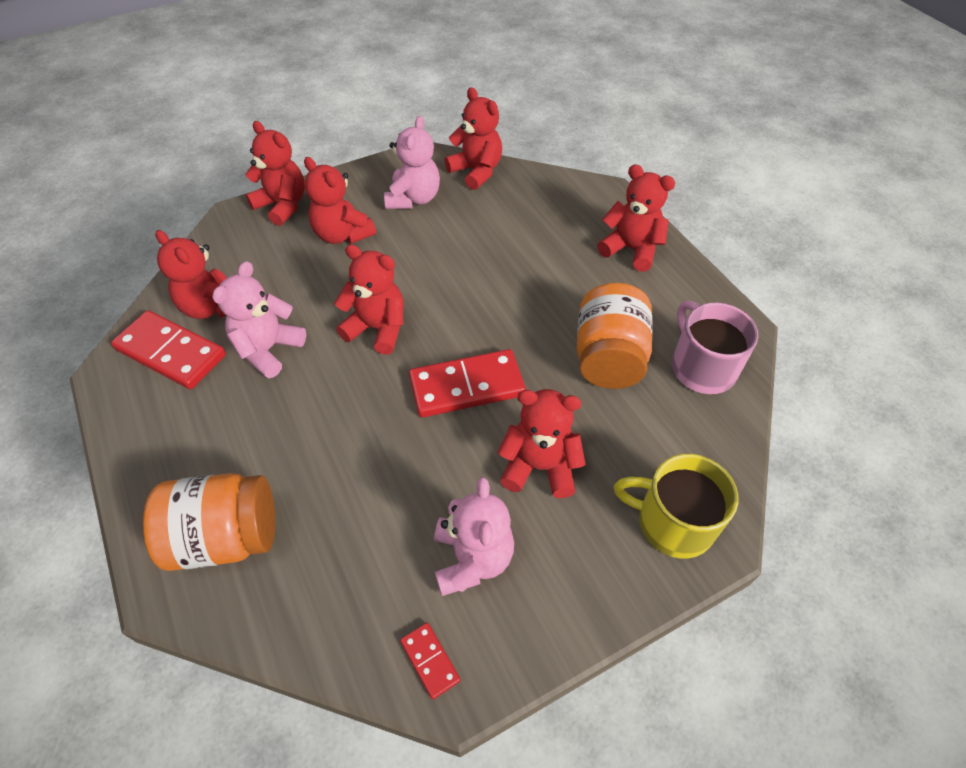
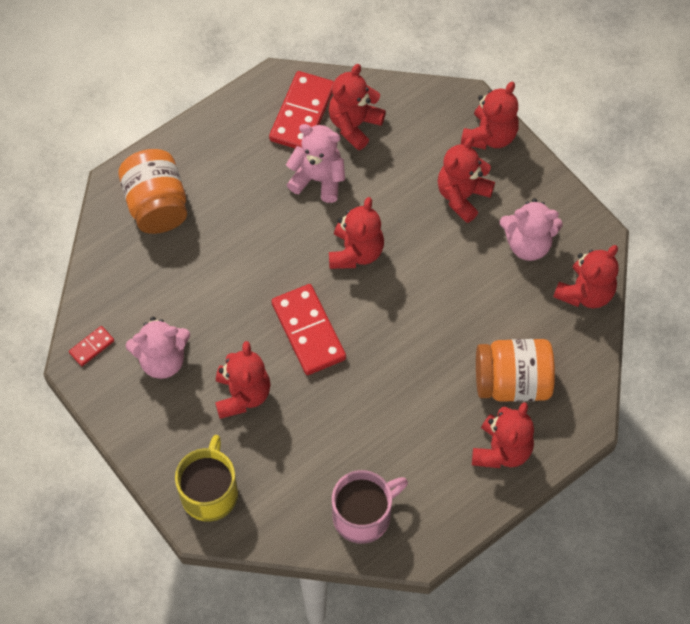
camera: 80 degrees right, 10 degrees up
orange jar [576,283,652,389] -> orange jar moved to [476,339,555,402]

